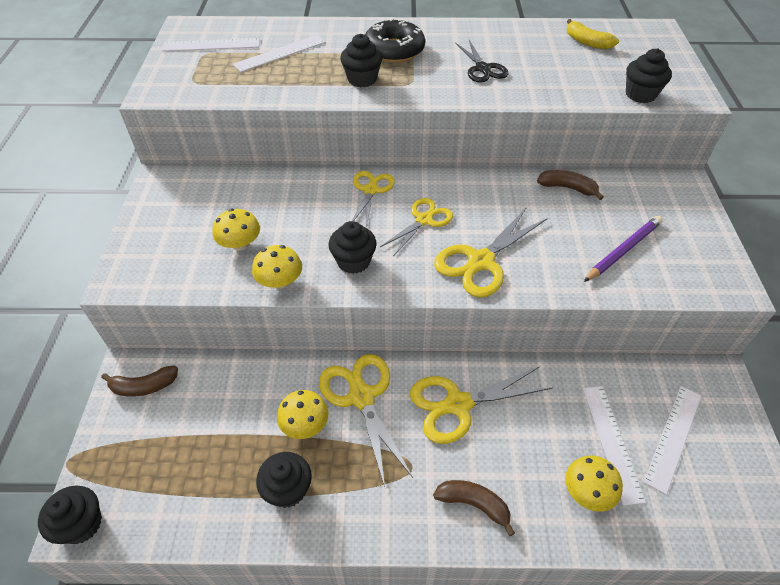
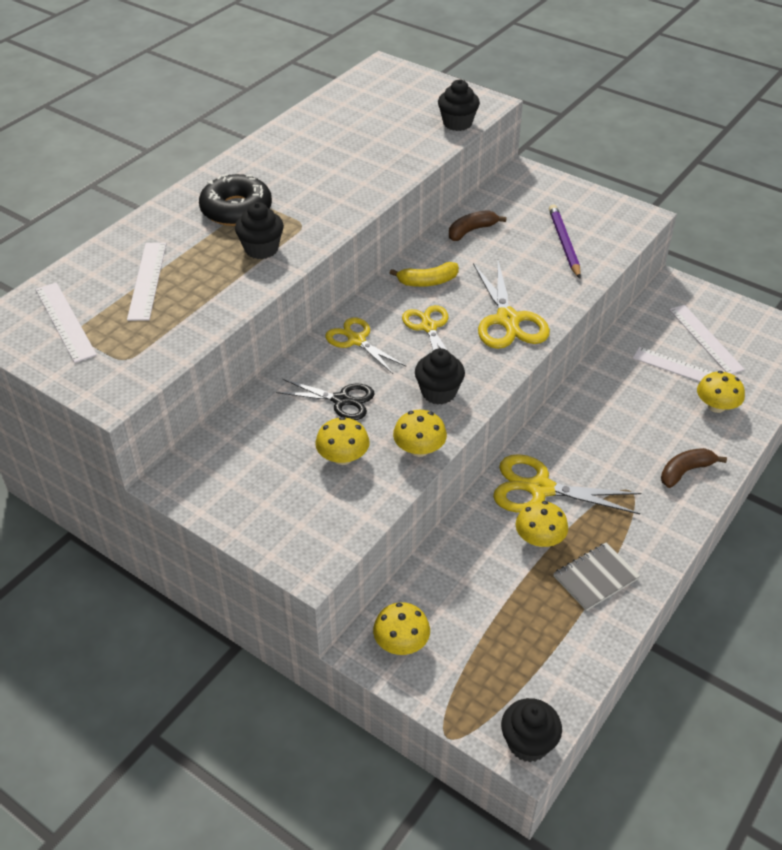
camera: 55 degrees left, 5 degrees down
brown banana [101,365,178,397] -> yellow mushroom [373,602,430,655]
white ruler [162,38,260,52] -> white ruler turned 60 degrees counterclockwise [35,282,97,363]
black cupcake [256,452,312,508] -> grey notebook [553,542,640,611]
yellow scissors [410,366,553,444] -> none
black scissors [455,40,509,83] -> black scissors moved to [276,379,375,420]
yellow banana [567,19,619,49] -> yellow banana moved to [390,262,459,287]

